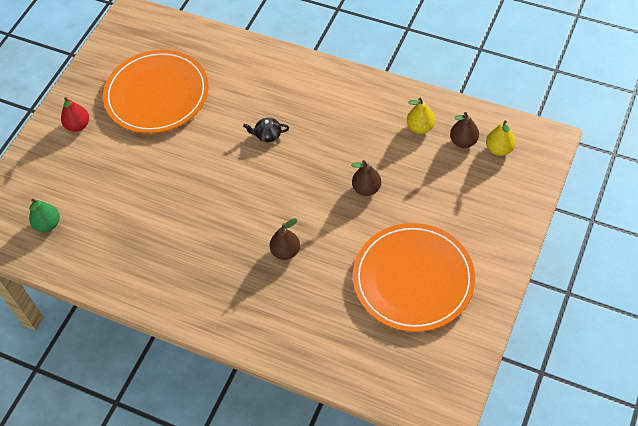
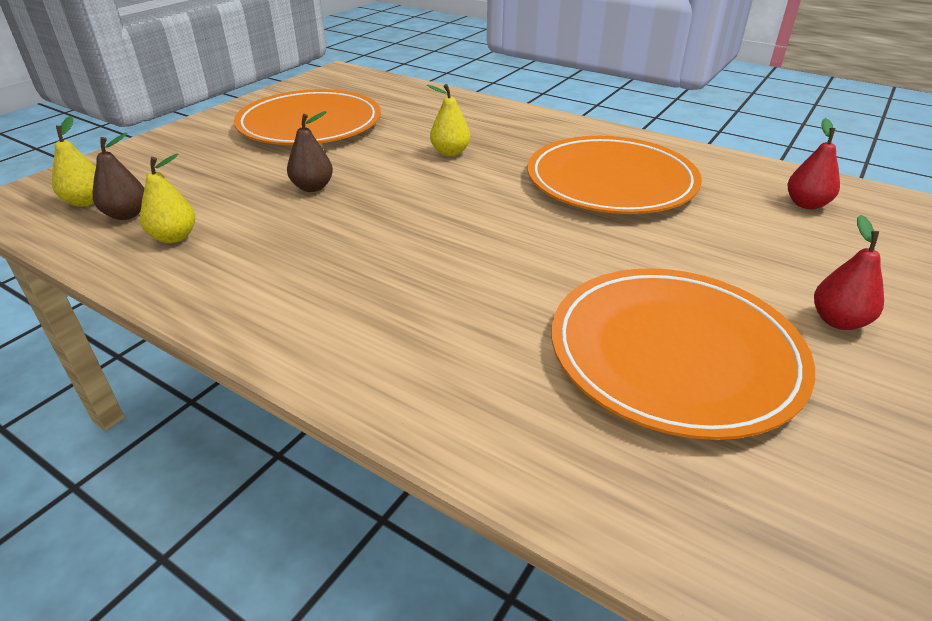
camera: 175 degrees left, 20 degrees down
green pear [29,199,60,232] -> red pear [788,118,840,209]
black teapot [243,118,289,142] -> none
brown pear [270,218,300,260] -> yellow pear [427,84,470,156]
none -> orange plate [528,136,702,214]

